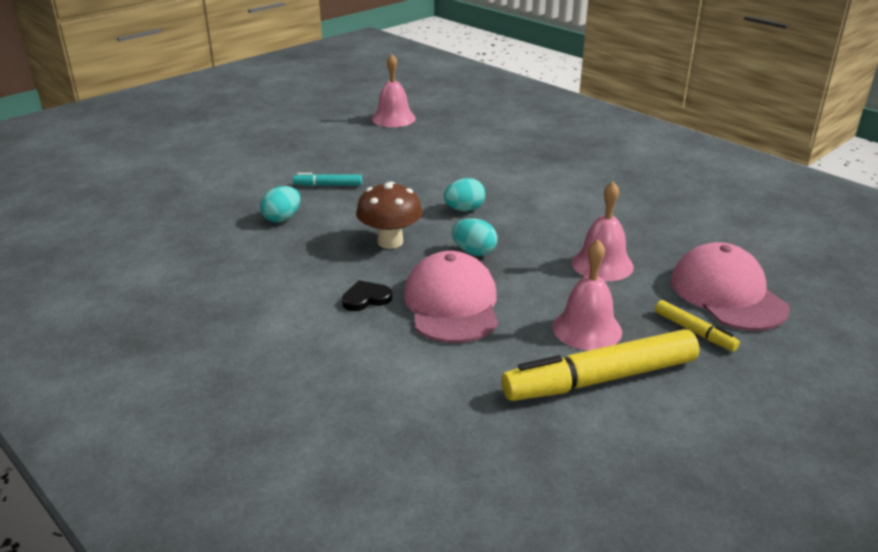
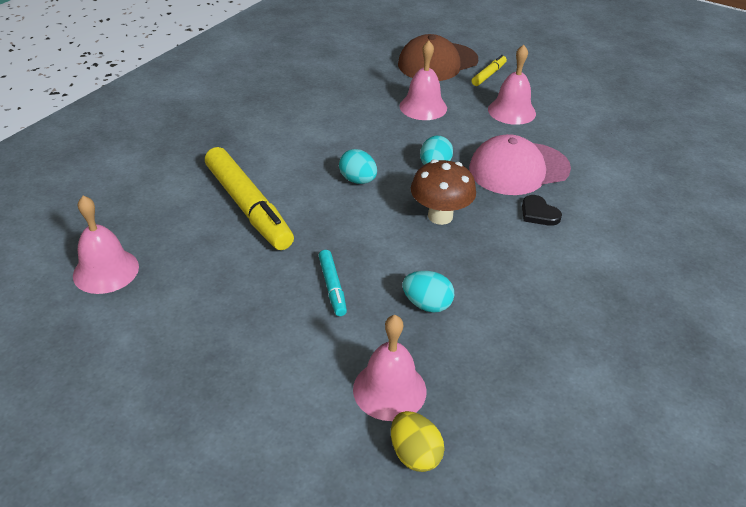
camera: 105 degrees left, 10 degrees up
yellow marker [501,329,699,401] -> yellow marker moved to [205,147,294,250]
pink cap [671,242,790,331] -> brown cap [398,34,478,81]
none -> pink bell [353,315,427,421]
none -> yellow egg [391,411,445,472]

